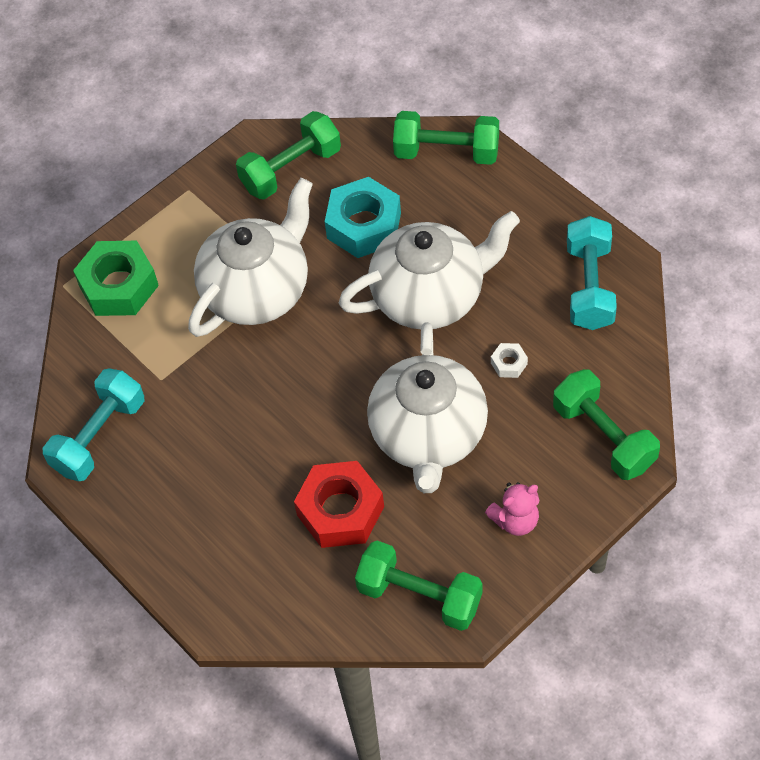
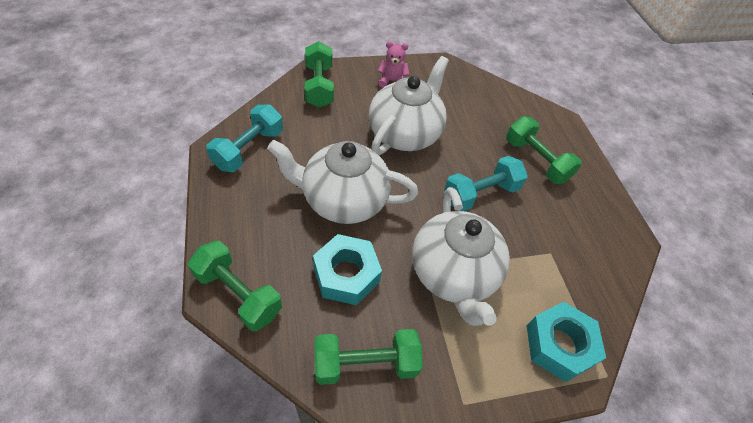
camera: 160 degrees left, 5 degrees down
turquoise dumbbell [43,368,145,481] -> turquoise dumbbell moved to [444,156,528,211]
green nut [73,241,159,316] -> turquoise nut [527,302,606,382]
white teapot [188,178,313,337] -> white teapot turned 75 degrees counterclockwise [412,187,510,326]
red nut [294,461,384,548] -> none
green dumbbell [355,541,482,631] -> green dumbbell moved to [506,116,582,184]
white nut [491,343,528,378] -> none

